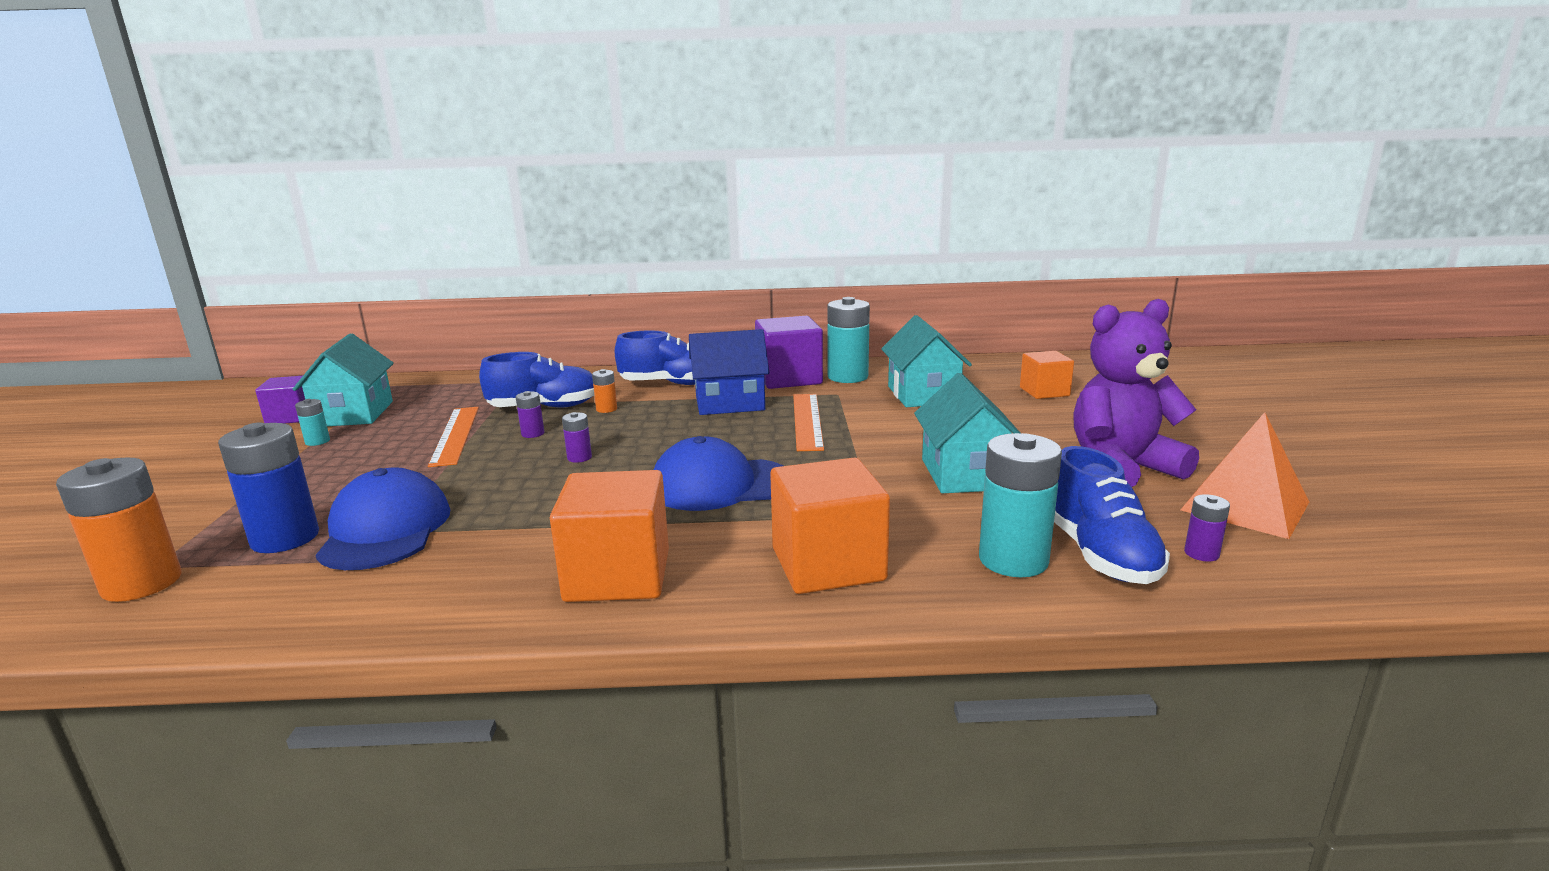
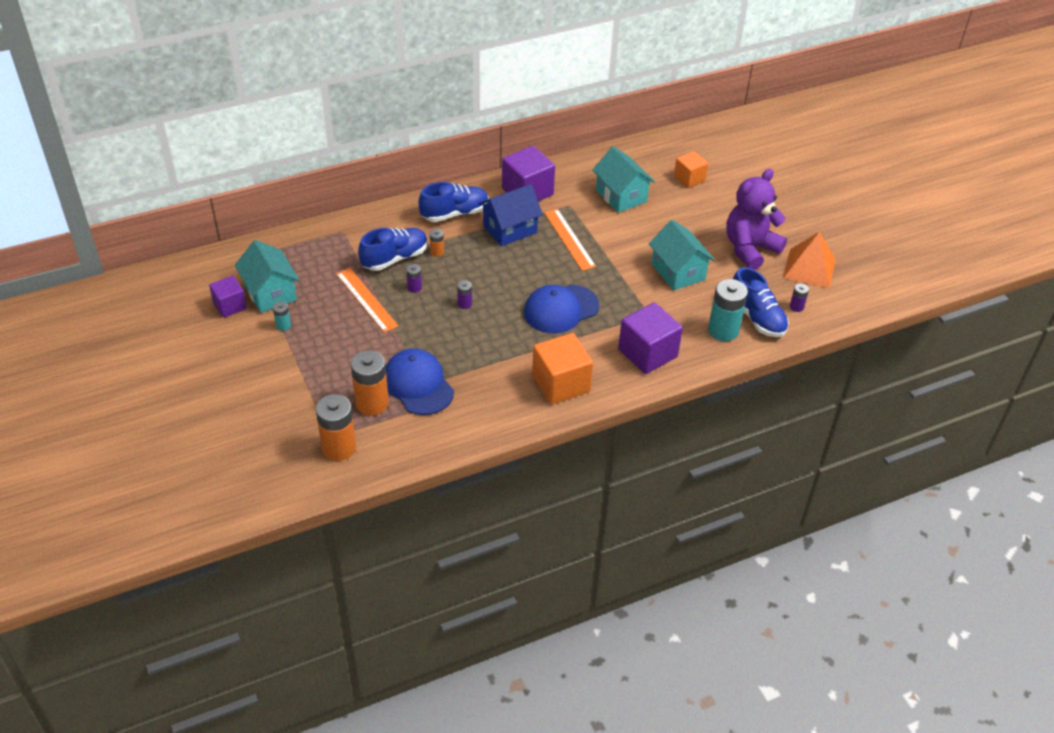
camera: 25 degrees left, 25 degrees up
blue battery [218,423,319,553] -> orange battery [351,350,389,416]
orange cube [770,458,890,594] -> purple cube [618,302,683,374]
turquoise battery [827,297,870,383] -> none

